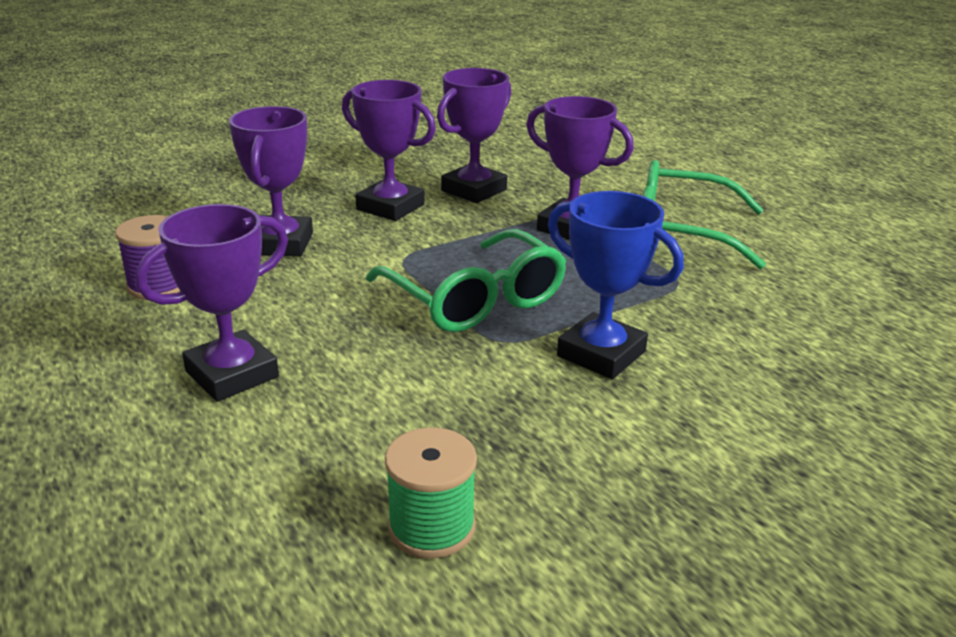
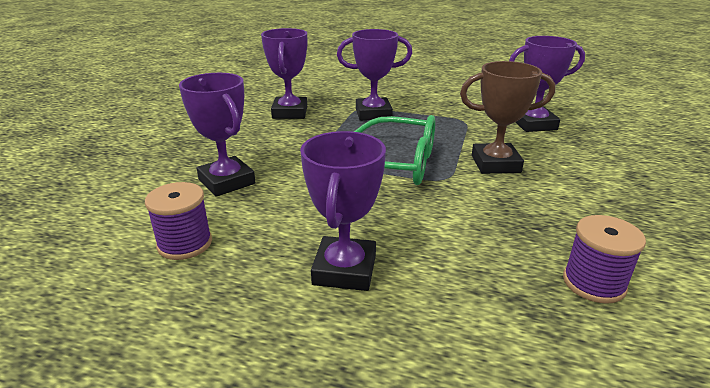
camera: 40 degrees left, 0 degrees up
purple trophy [342,80,436,221] -> purple trophy moved to [509,36,585,132]
green spool [385,427,477,559] -> purple spool [563,215,646,304]
blue trophy [548,191,684,379] -> brown trophy [460,61,555,174]
green glasses [643,160,766,269] -> none

